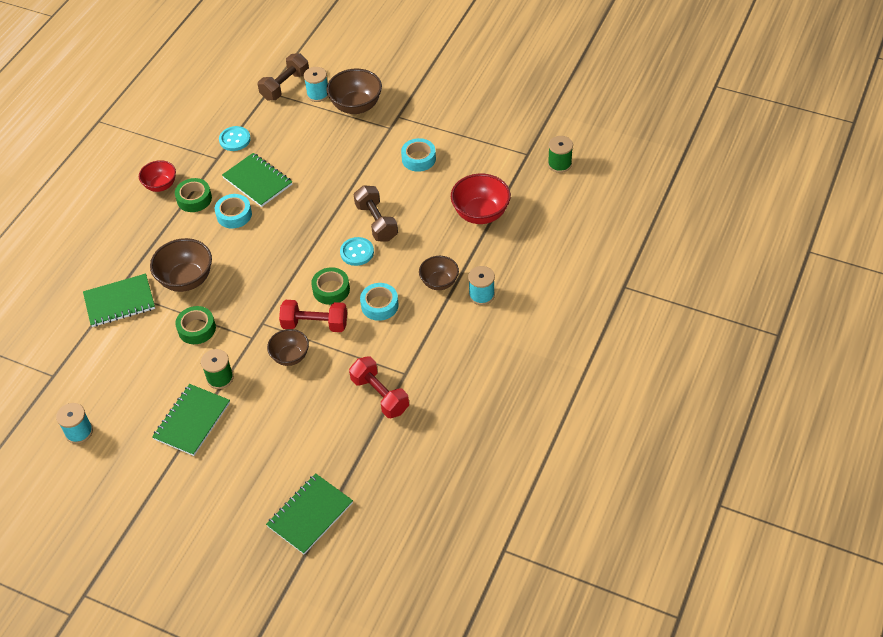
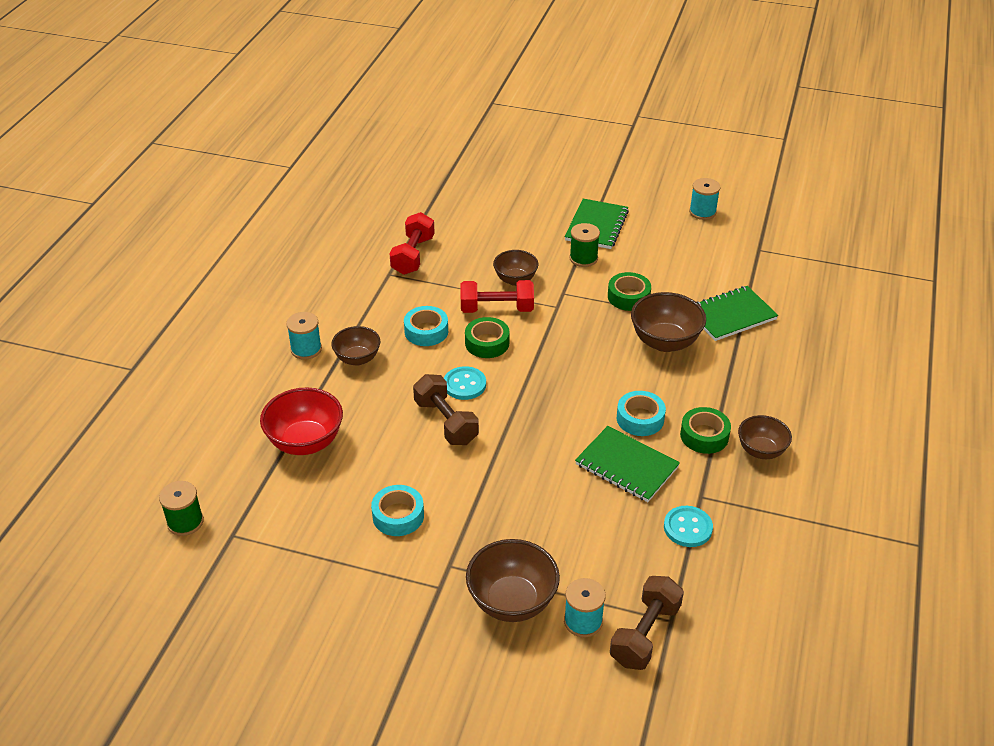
camera: 170 degrees right, 10 degrees down
red bowl [139,160,176,192] -> brown bowl [738,415,792,459]
green notebook [266,473,353,554] -> none
red dumbbell [349,356,409,418] -> red dumbbell turned 60 degrees clockwise [389,212,435,275]

